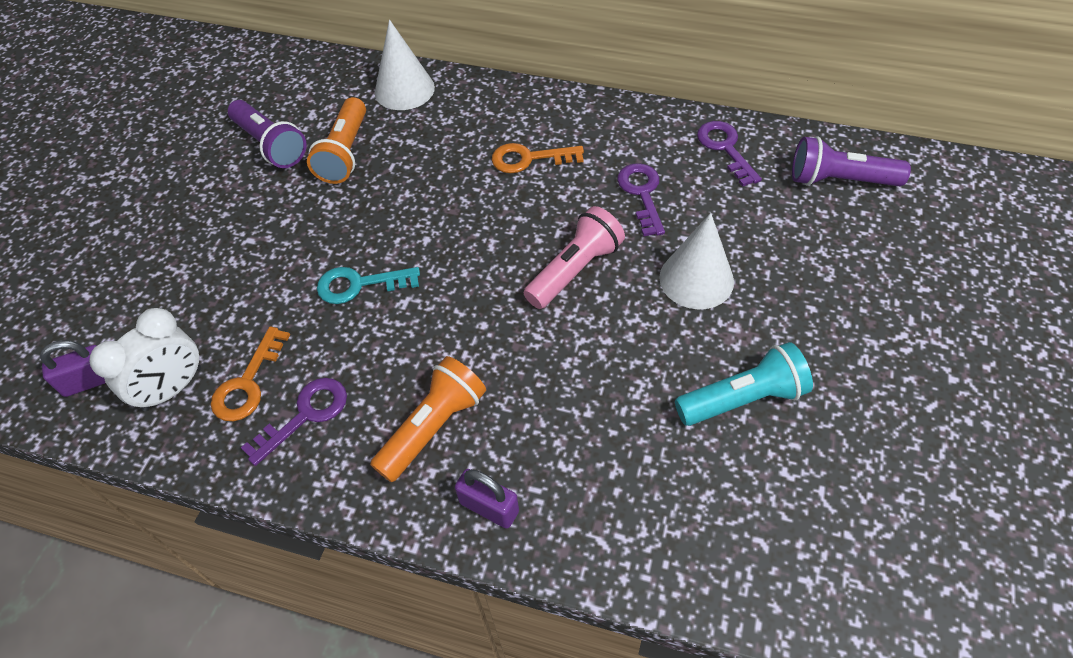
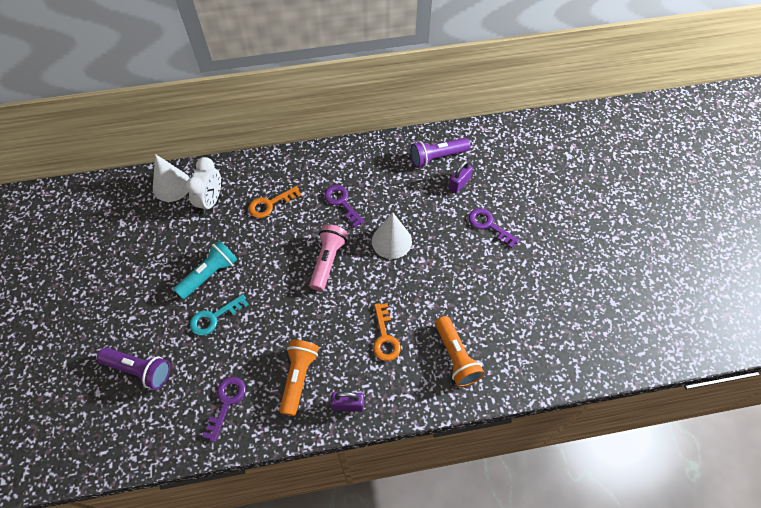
camera: 30 degrees left, 5 degrees up
purple padlock [40,340,105,397] -> purple padlock moved to [448,160,473,193]
white clock [89,308,201,411] -> white clock moved to [186,157,221,214]
orange key [211,326,290,421] -> orange key moved to [373,303,401,361]
purple flashlight [228,100,307,168] -> purple flashlight moved to [97,348,170,390]
orange flashlight [307,97,366,184] -> orange flashlight moved to [435,316,484,387]
turquoise flashlight [675,342,813,426] -> turquoise flashlight moved to [173,240,237,299]
purple key [697,121,762,187] -> purple key moved to [469,208,519,248]

